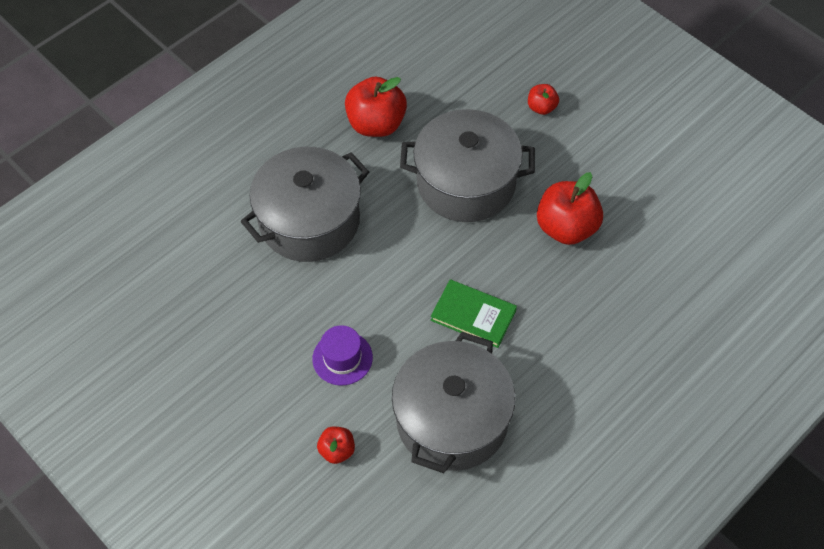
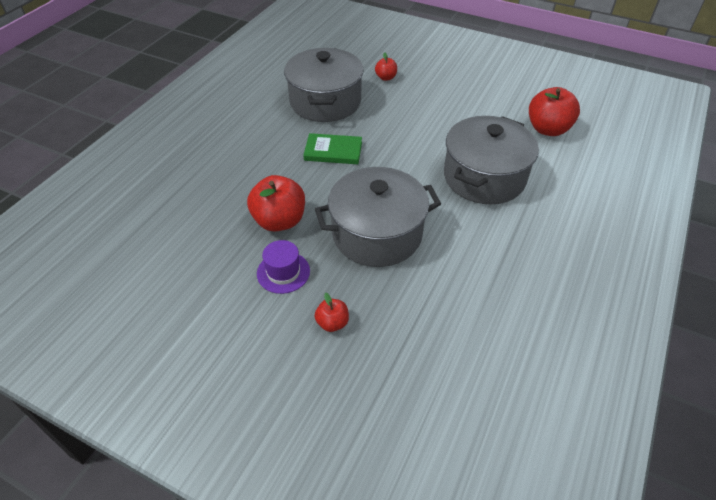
camera: 160 degrees right, 10 degrees down
purple hat [312,325,373,385] -> purple hat moved to [257,240,310,294]
red apple [345,77,407,137] -> red apple moved to [529,87,580,136]

